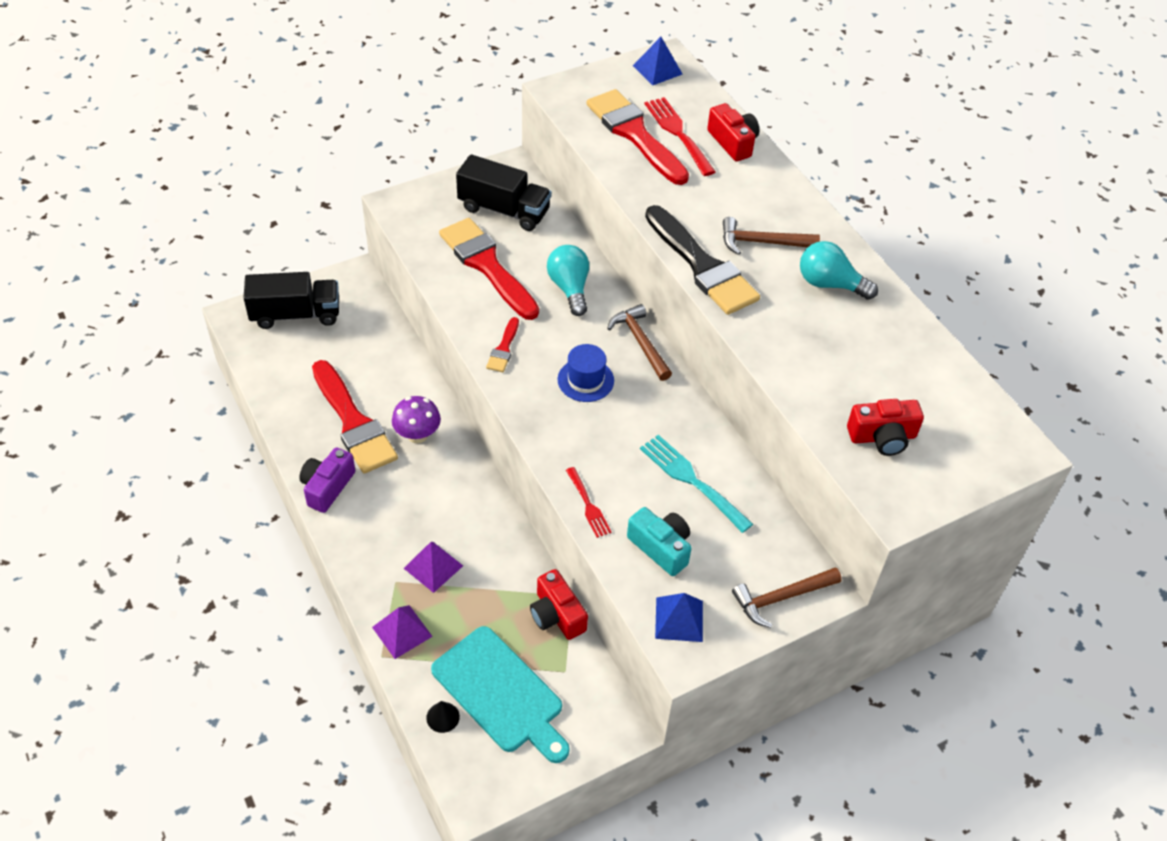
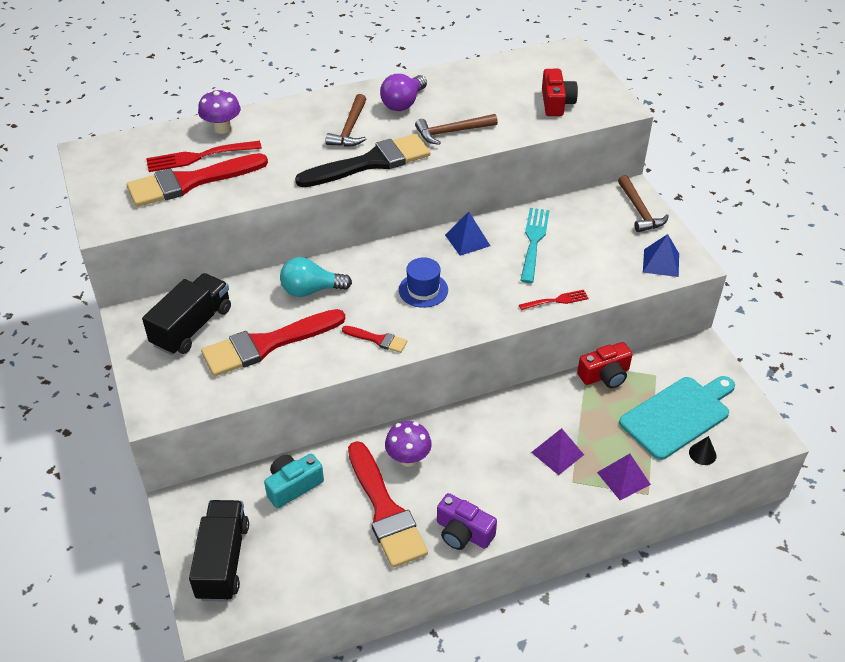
camera: 80 degrees left, 5 degrees down
red brush [312,360,398,474] -> red brush turned 90 degrees clockwise [348,441,428,568]
brown hammer [607,304,672,381] -> brown hammer moved to [415,114,498,145]
turquoise camera [627,507,692,576] -> turquoise camera moved to [264,453,324,508]
blue pyramid [633,37,682,85] -> blue pyramid moved to [445,212,490,256]
turquoise fork [640,435,753,533] -> turquoise fork turned 135 degrees clockwise [520,208,550,283]
red camera [707,103,759,162] -> purple mushroom [198,90,241,134]
turquoise light bulb [800,241,878,300] -> purple light bulb [380,74,427,111]

